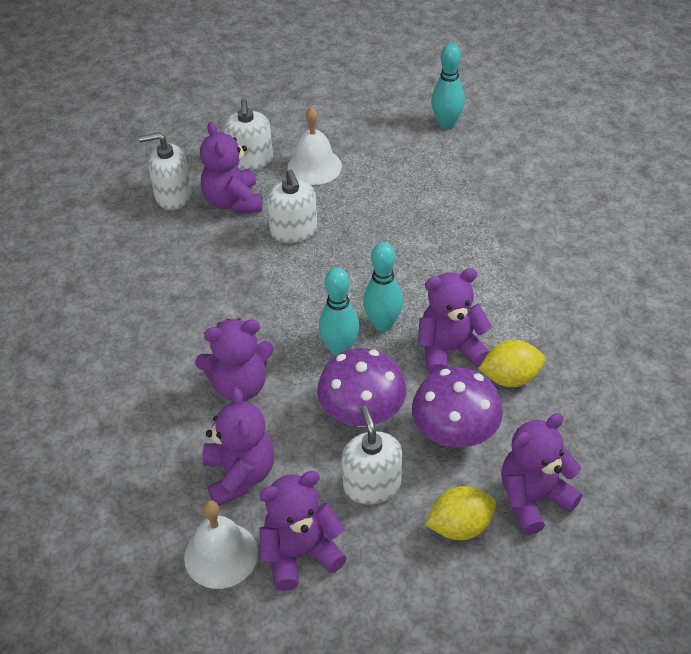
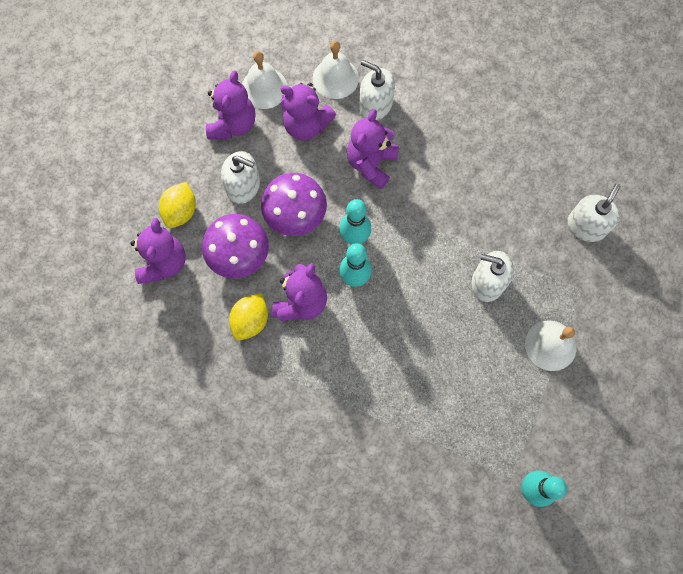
camera: 125 degrees right, 25 degrees up
purple teddy bear [200,122,263,213] -> none
white soap dispenser [224,99,273,170] -> white soap dispenser moved to [359,60,395,120]
none -> white bell [313,40,359,99]

